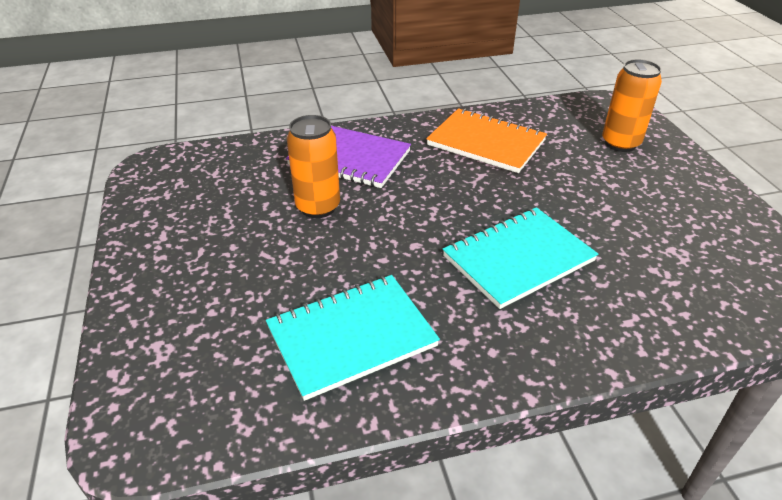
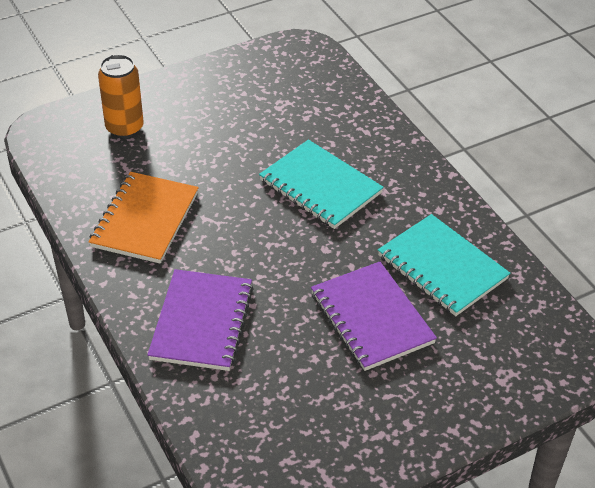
camera: 105 degrees left, 5 degrees up
orange can [287,115,340,218] -> none
none -> purple notebook [311,262,437,371]

